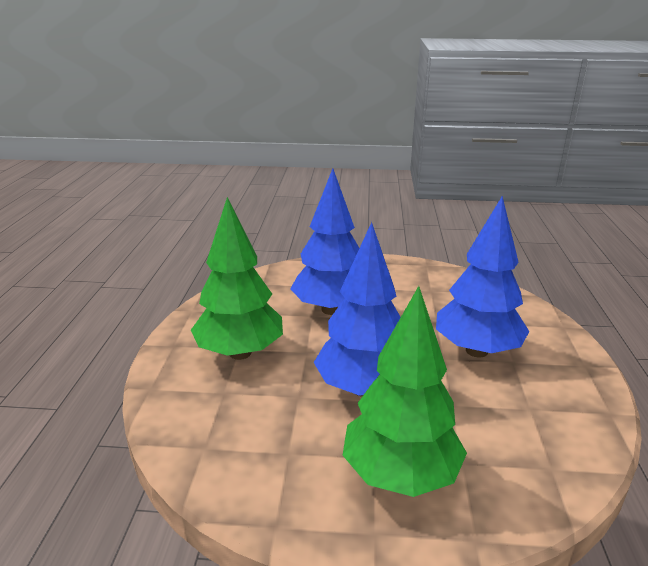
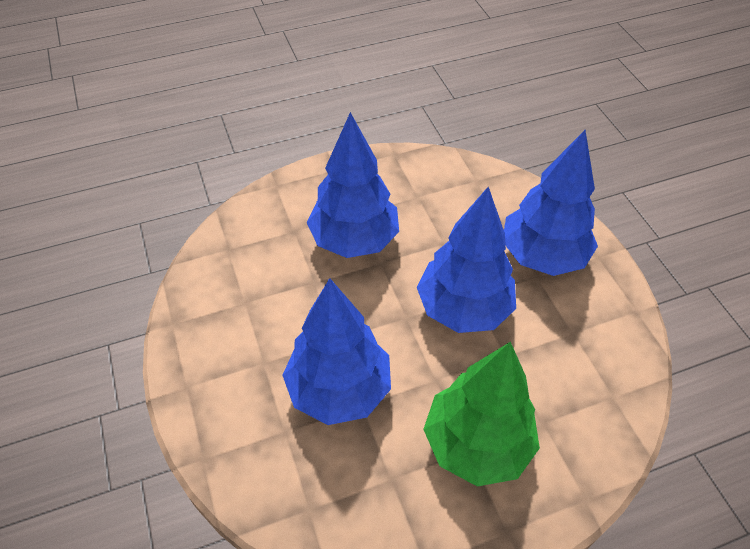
camera: 115 degrees left, 25 degrees up
green tree [343,286,467,497] -> blue tree [504,130,598,276]

